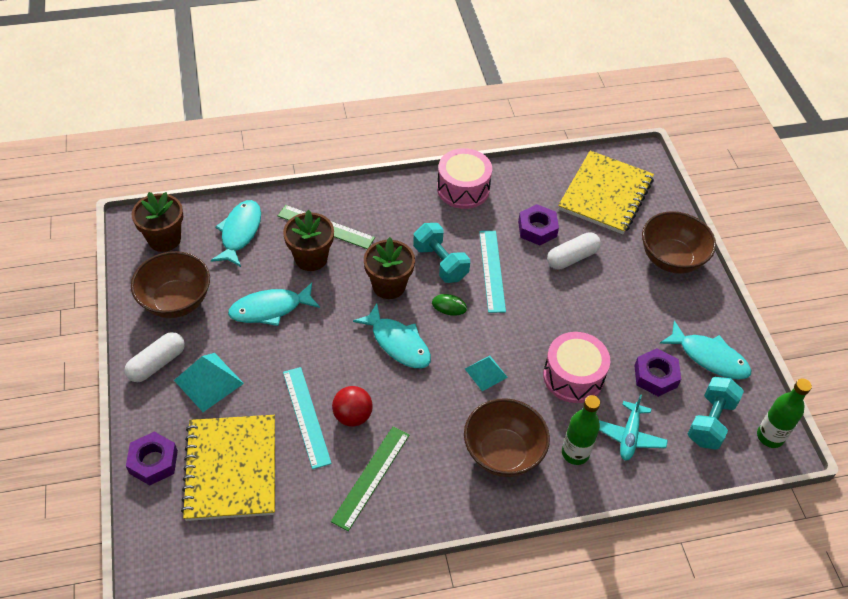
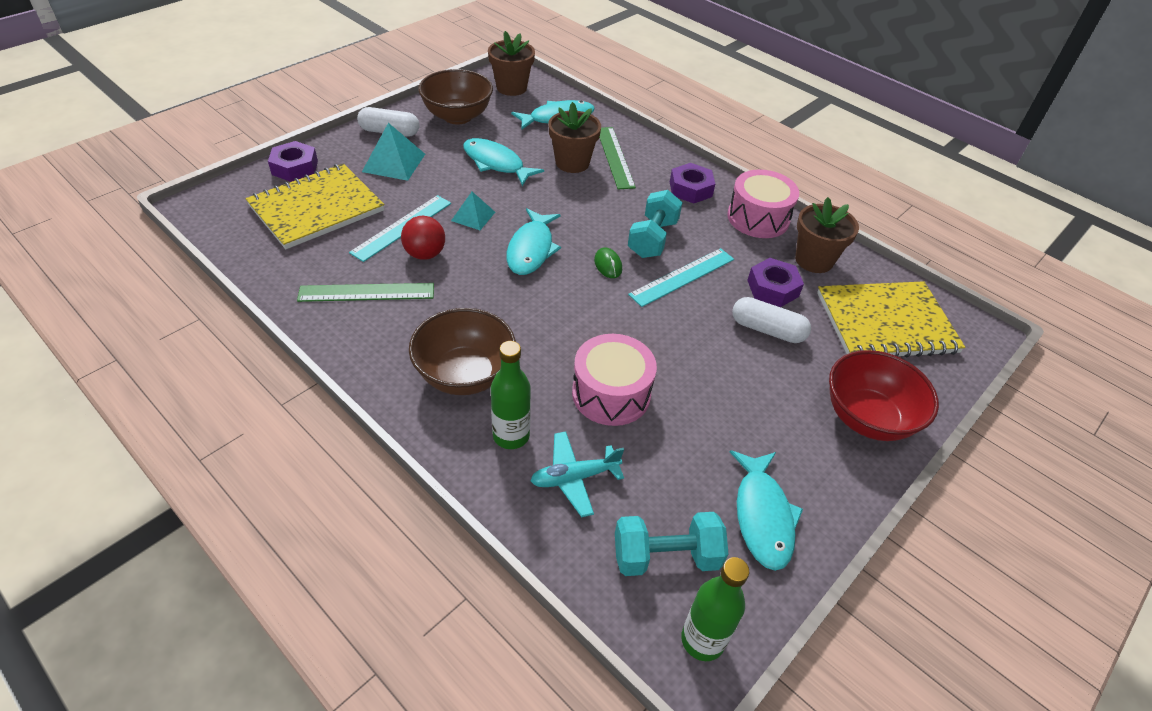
camera: 55 degrees right, 5 degrees down
brown flower pot [364,237,415,299] -> brown flower pot moved to [795,197,859,273]
turquoise pyramid [465,356,508,391] -> turquoise pyramid moved to [451,192,495,230]
purple nut [634,348,681,397] -> purple nut moved to [670,163,715,204]
brown bowl [642,211,716,274] -> red bowl [829,350,939,441]

